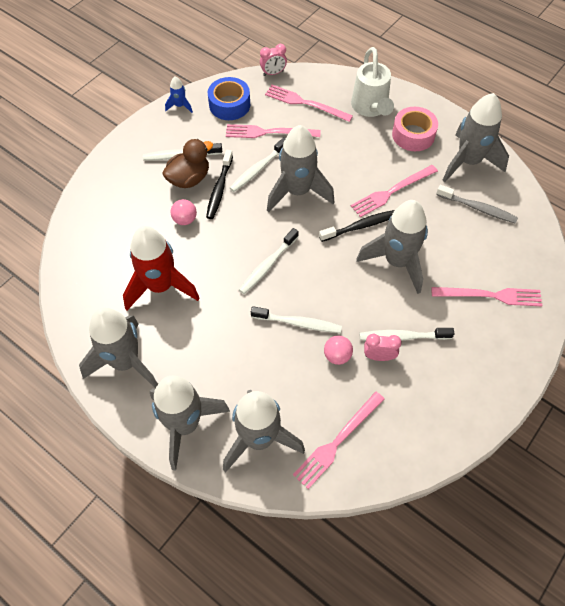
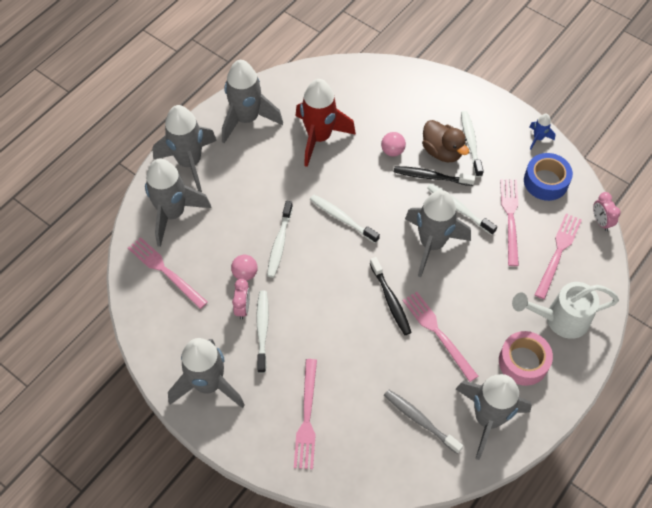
camera: 90 degrees right, 0 degrees up
grey rocket [356,200,428,294] -> grey rocket moved to [168,338,245,408]
grey toothbrush [436,185,518,224] -> grey toothbrush turned 105 degrees clockwise [384,389,463,454]

